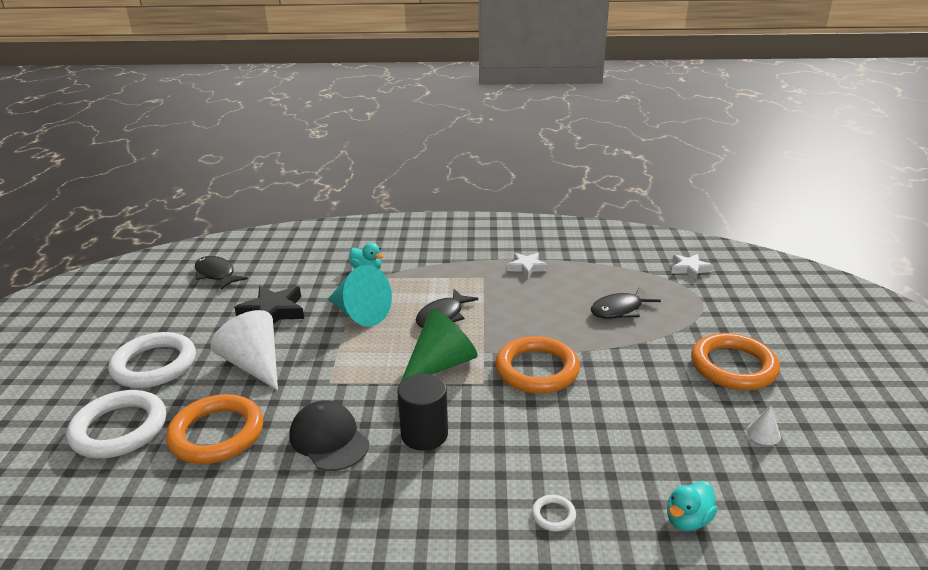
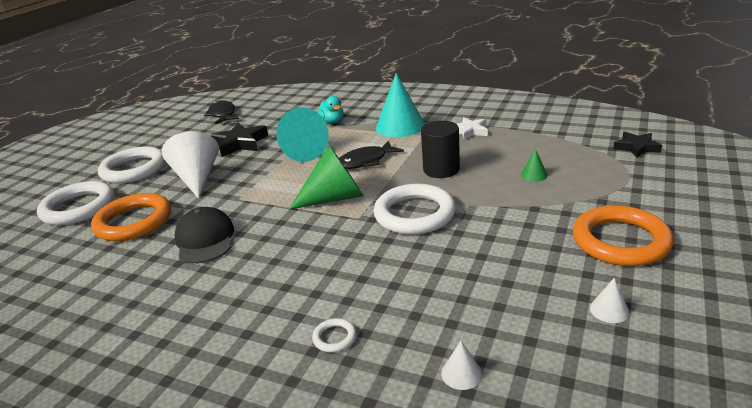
camera: 25 degrees right, 0 degrees up
black cylinder [397,374,448,451] -> black cylinder moved to [421,121,460,178]
orange ring [495,336,580,394] -> white ring [374,184,456,235]
black fish [591,287,661,319] -> green cone [521,149,548,182]
turquoise duck [667,481,718,531] -> white cone [441,341,482,390]
white star [671,254,714,280] -> black star [613,132,662,158]
none -> turquoise cone [376,73,425,137]

